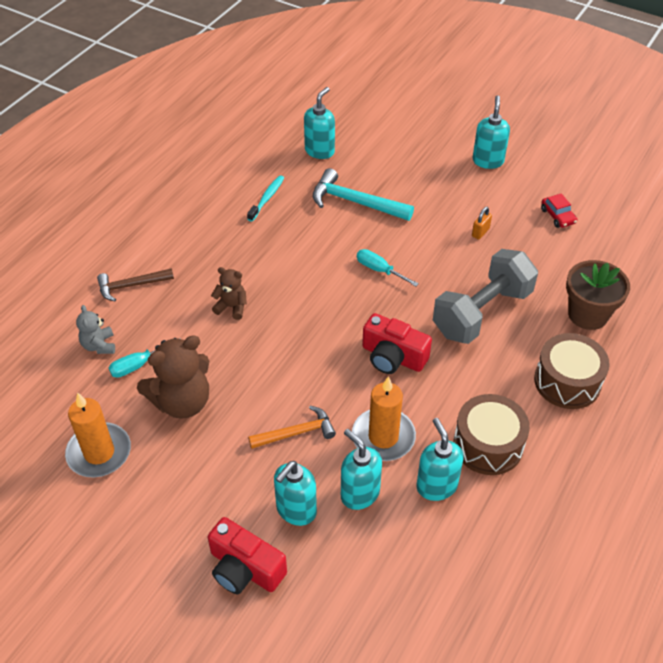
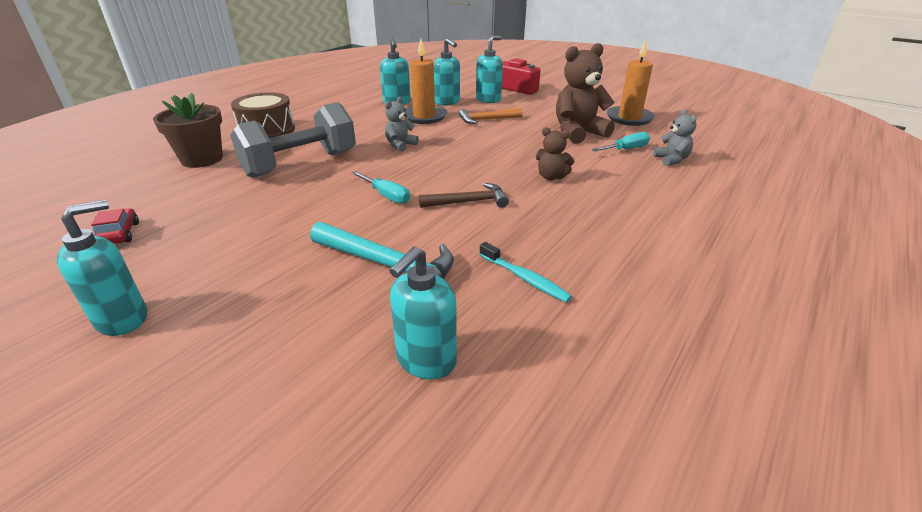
camera: 175 degrees left, 15 degrees down
brown hammer [97,268,174,301] -> brown hammer moved to [419,183,509,208]
turquoise toothbrush [247,175,284,222] -> turquoise toothbrush turned 75 degrees counterclockwise [479,242,572,303]
red camera [362,313,432,374] -> grey teddy bear [385,97,419,152]
brown drum [454,394,530,475] -> none
turquoise soap dispenser [472,96,510,169] -> turquoise soap dispenser turned 150 degrees counterclockwise [57,200,147,336]
orange padlock [472,207,492,240] -> none

